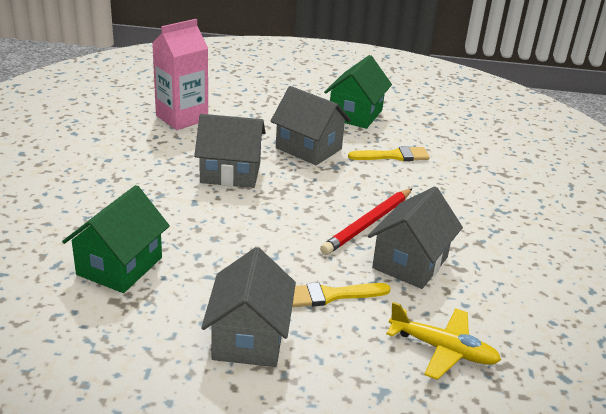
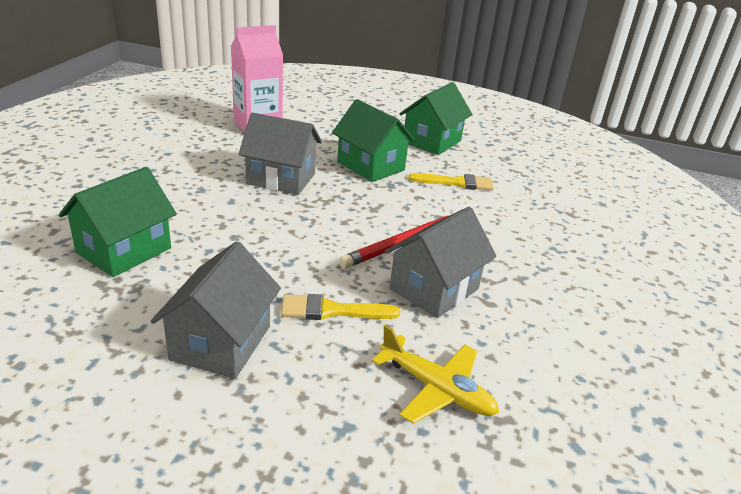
camera: 10 degrees right, 0 degrees up
grey house [271,86,351,165] -> green house [332,99,416,182]

